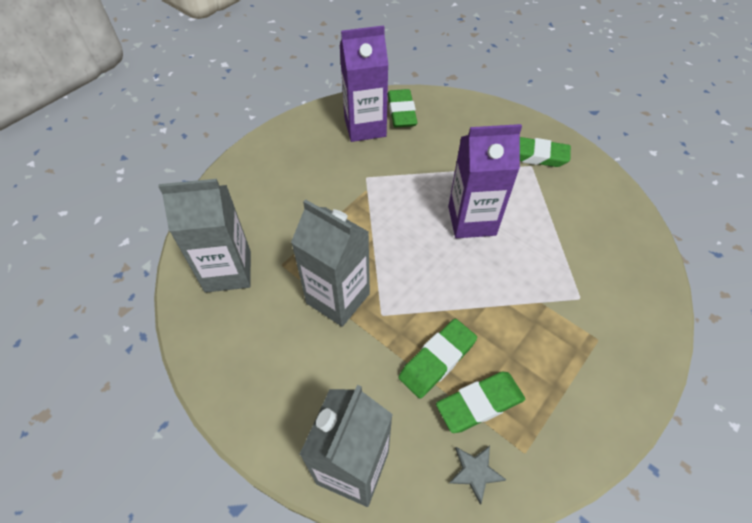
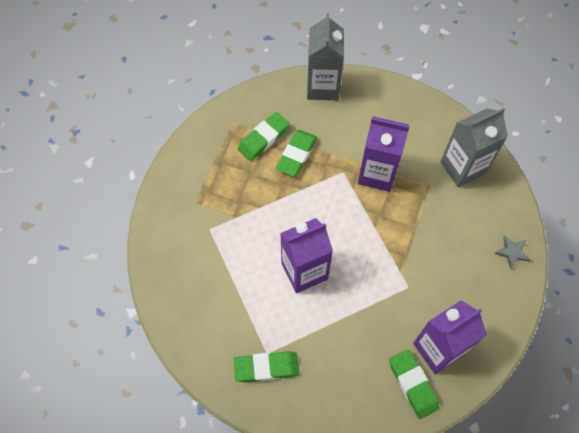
camera: 160 degrees right, 10 degrees up
grey carton [291,199,370,327] -> purple carton [358,116,410,192]
grey star [449,446,506,505] -> grey star moved to [495,235,531,269]

